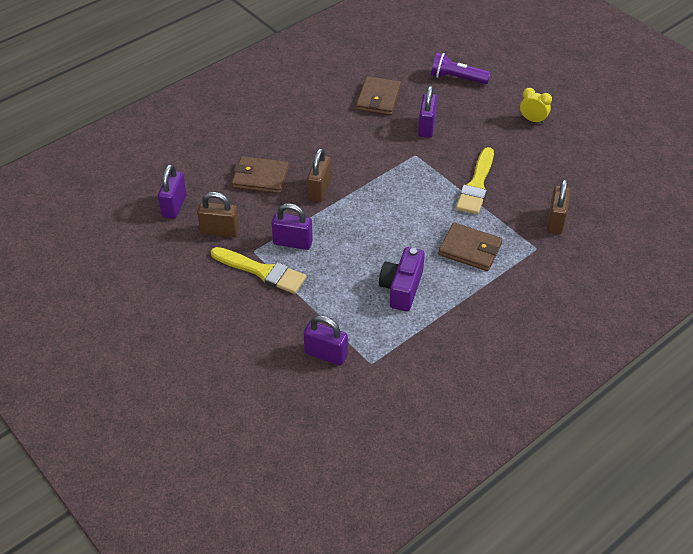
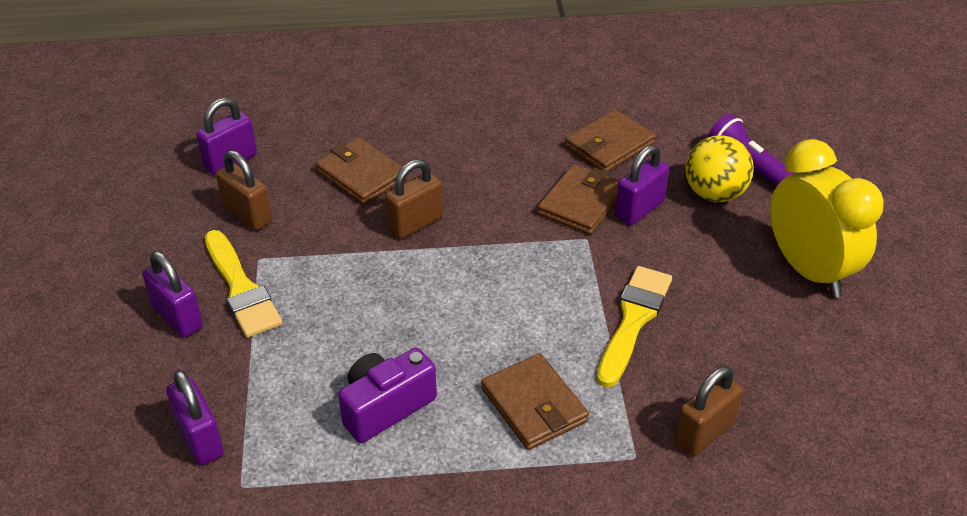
camera: 35 degrees right, 5 degrees down
purple padlock [272,203,313,250] -> purple padlock moved to [142,251,203,337]
yellow brush [456,147,494,214] -> yellow brush turned 150 degrees clockwise [597,266,672,387]
yellow clock [520,88,552,124] -> yellow clock [770,139,884,298], size x2.20
none -> brown wallet [538,164,620,235]
none -> yellow ball [685,136,754,202]

